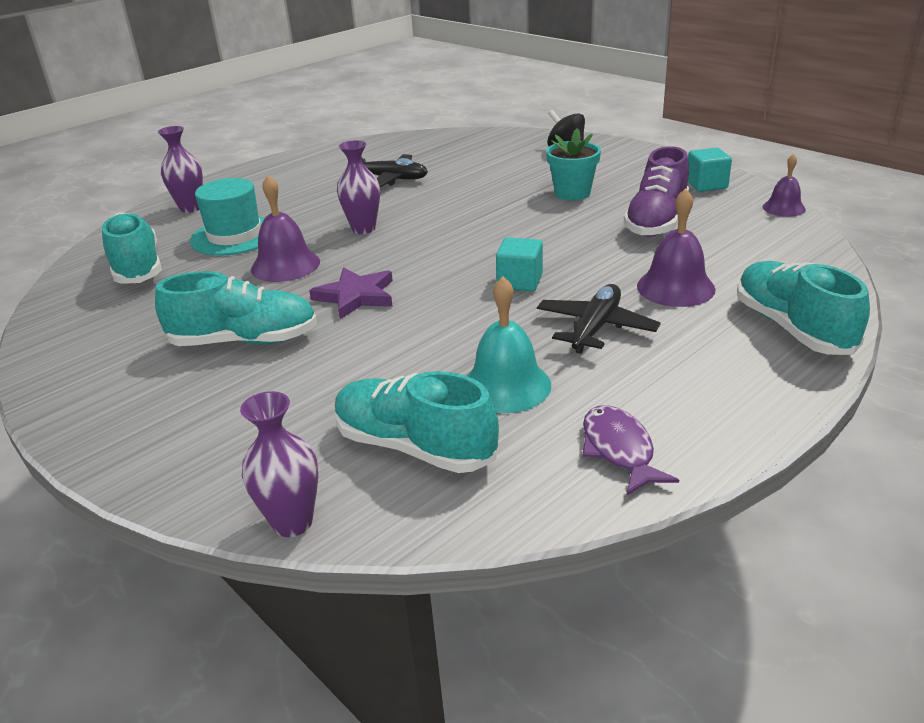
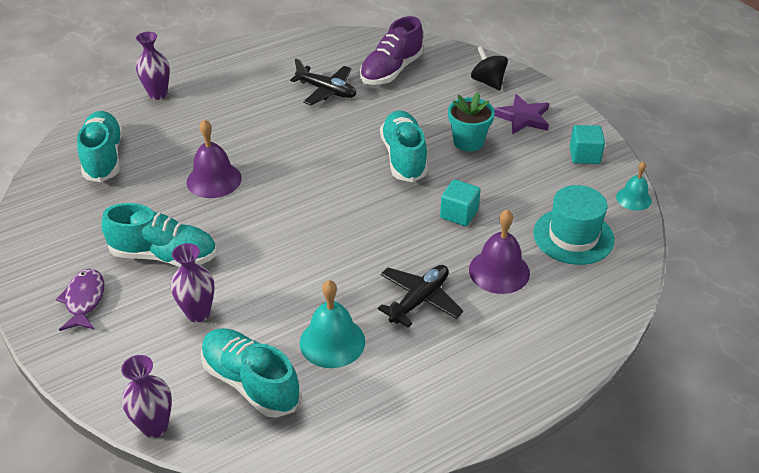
camera: 10 degrees right, 10 degrees up
turquoise hat [190,178,265,256] -> turquoise hat moved to [533,185,614,265]
purple star [309,267,393,319] -> purple star moved to [494,94,549,134]
purple vase [337,140,380,234] -> purple vase moved to [170,243,215,323]
turquoise cube [496,237,543,291] -> turquoise cube moved to [440,179,481,226]
purple fish [582,405,679,495] -> purple fish moved to [56,269,104,331]
purple shoe [624,146,689,237] -> purple shoe moved to [360,16,424,85]
turquoise shoe [737,261,870,355] -> turquoise shoe moved to [380,111,428,182]
purple bell [763,154,806,217] -> turquoise bell [616,161,652,211]

